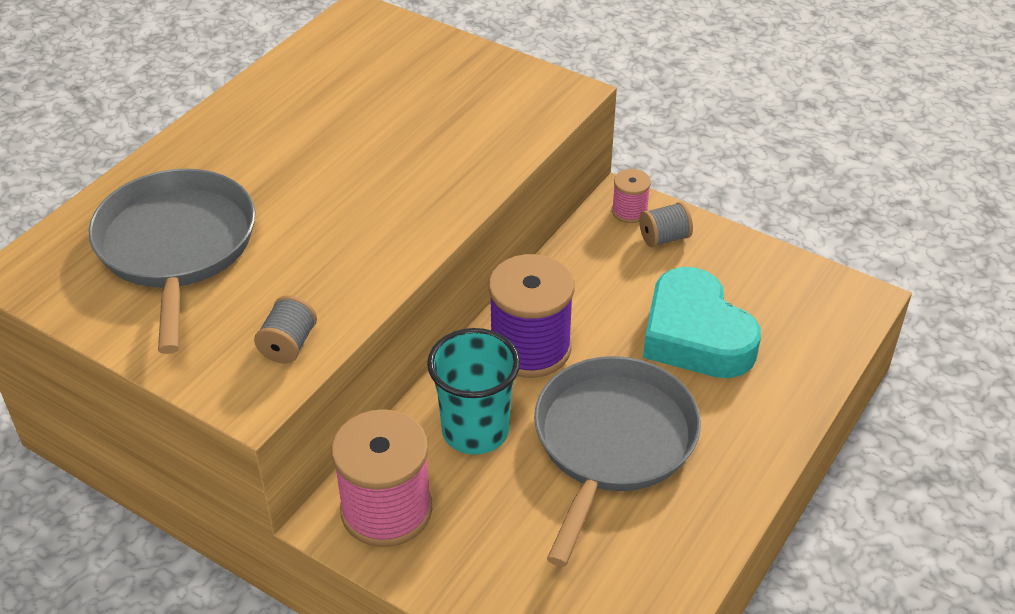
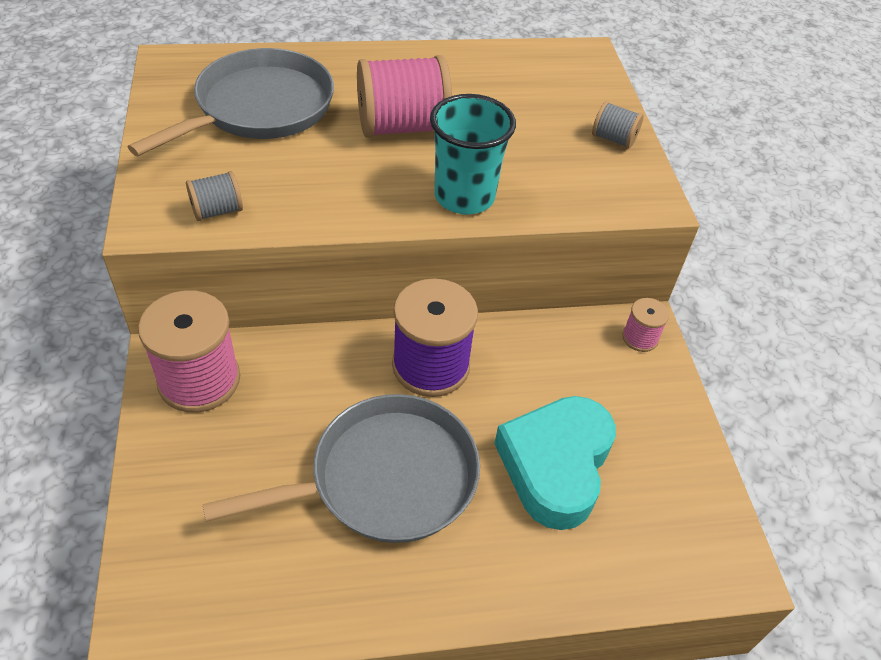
camera: 45 degrees right, 5 degrees up
turquoise cup [427,328,520,455] -> turquoise cup moved to [430,94,516,215]
grey spool [639,202,693,247] -> grey spool moved to [592,101,644,149]
none -> pink spool [357,55,452,138]

